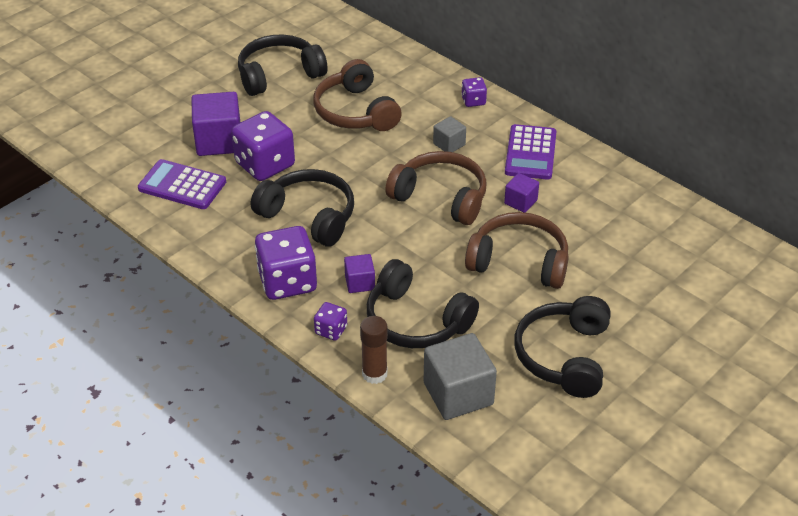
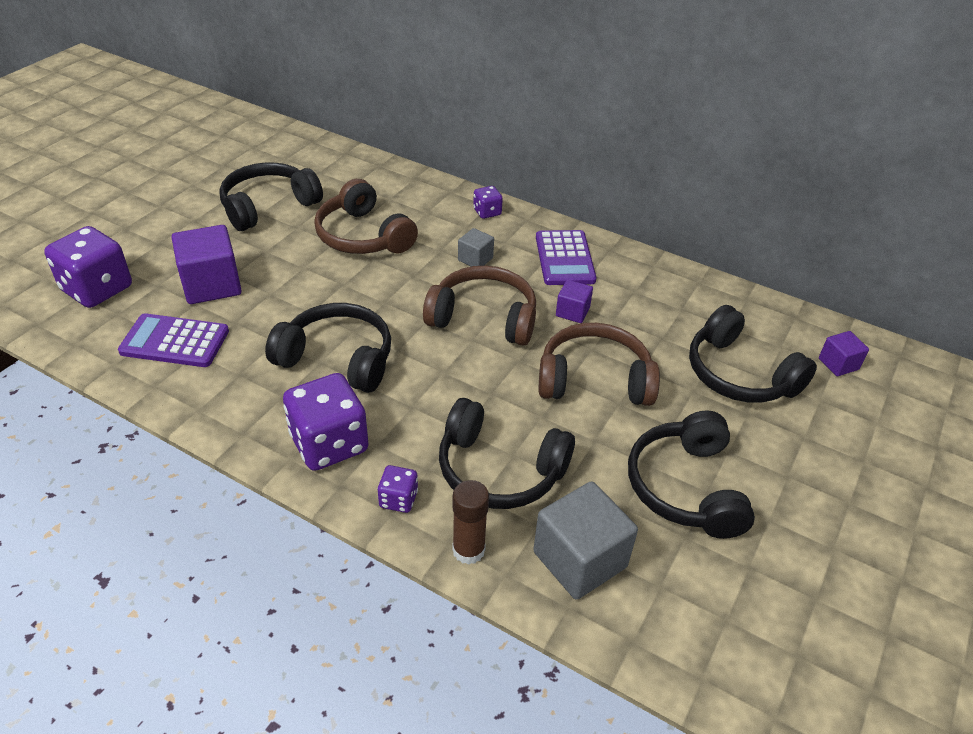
camera: 15 degrees left, 0 degrees up
purple dice [231,111,295,181] -> purple dice moved to [44,226,132,308]
purple cube [344,254,375,293] -> purple cube moved to [819,331,869,376]
none -> black headphones [689,305,817,403]

